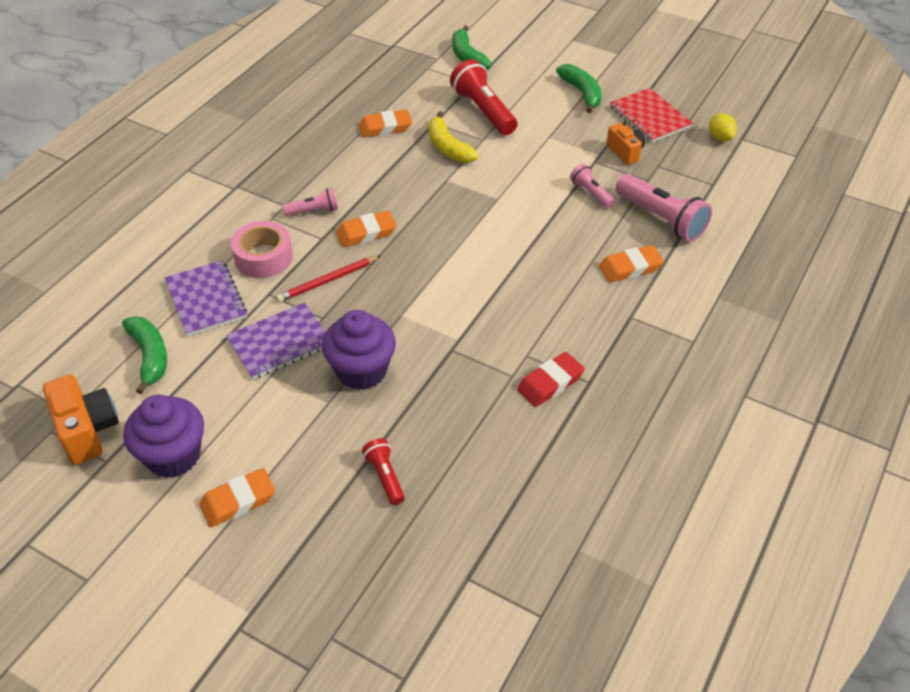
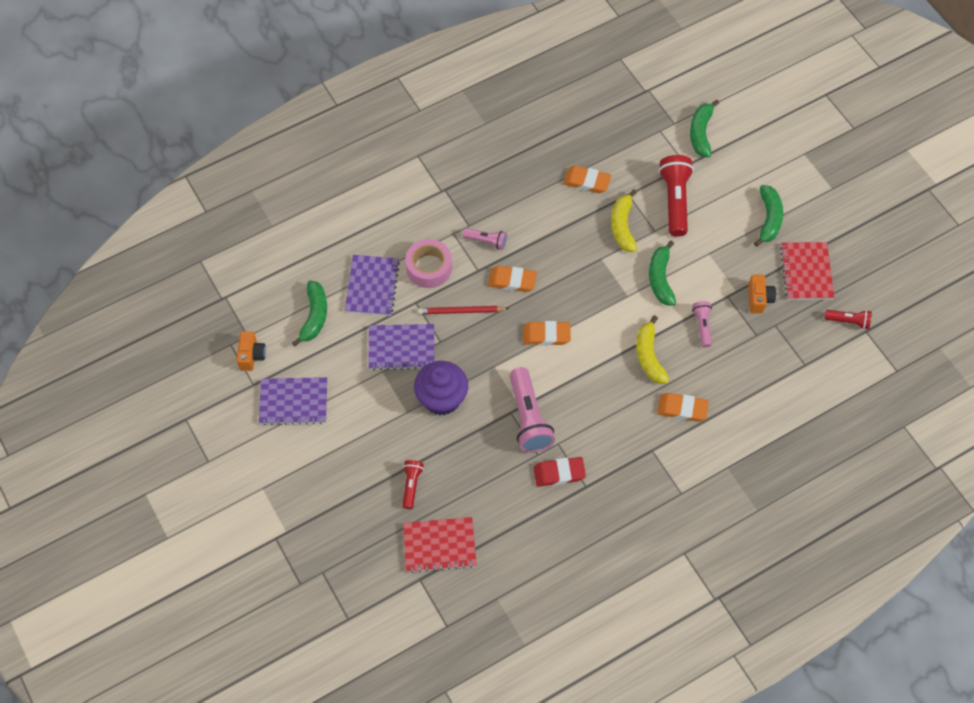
camera: 30 degrees right, 15 degrees up
orange camera [43,374,119,465] -> orange camera [236,331,266,371], size x0.64
purple cupcake [123,395,204,478] -> purple notebook [259,377,327,425]
orange eraser [199,468,275,527] -> orange eraser moved to [523,321,571,346]
pink flashlight [616,174,712,242] -> pink flashlight moved to [510,367,555,453]
yellow lemon [709,113,737,141] -> red flashlight [825,310,872,330]
none -> red notebook [403,517,477,573]
none -> yellow banana [636,315,669,384]
none -> green banana [649,241,676,306]

